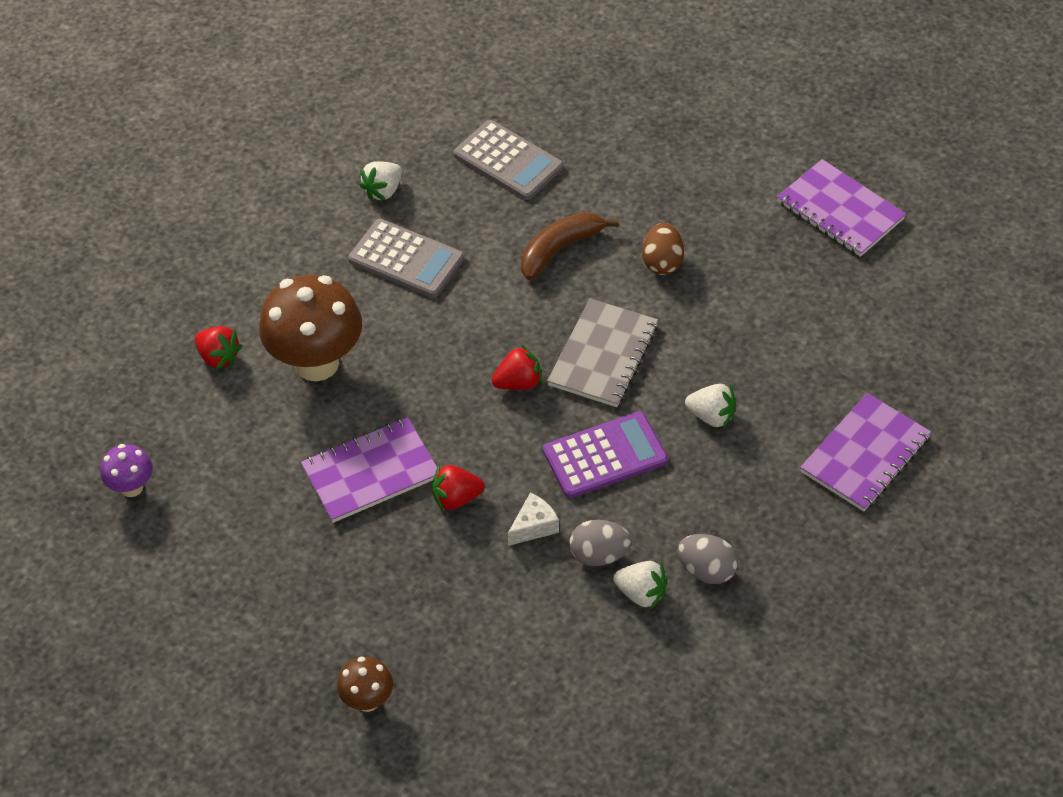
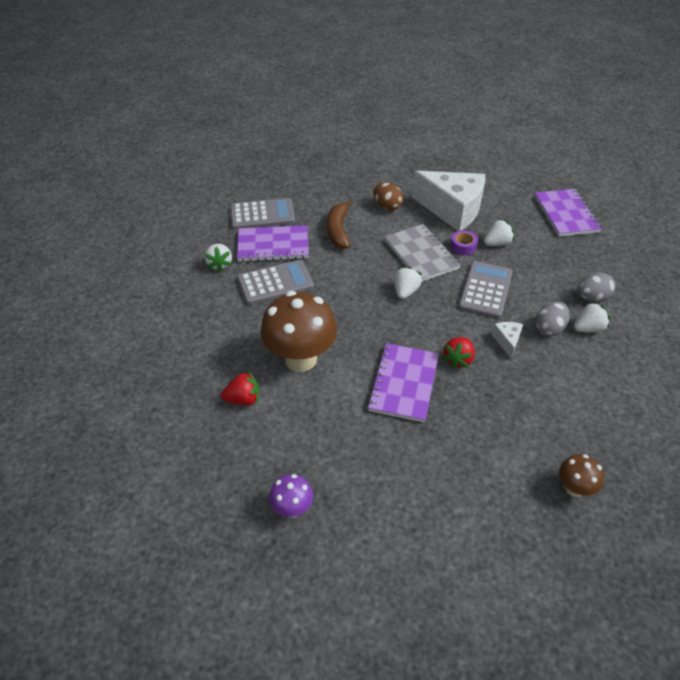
camera: 50 degrees left, 5 degrees down
red strawberry [492,345,542,390] -> white strawberry [394,267,422,299]
purple calculator [543,412,668,498] -> grey calculator [458,261,513,319]
purple notebook [777,159,906,257] -> purple notebook moved to [237,225,309,262]
none -> white cheese [412,171,485,231]
none -> purple tape [450,230,478,255]

